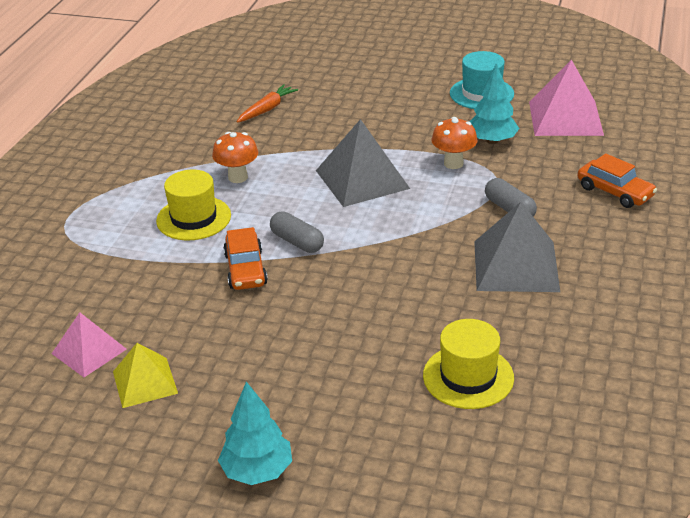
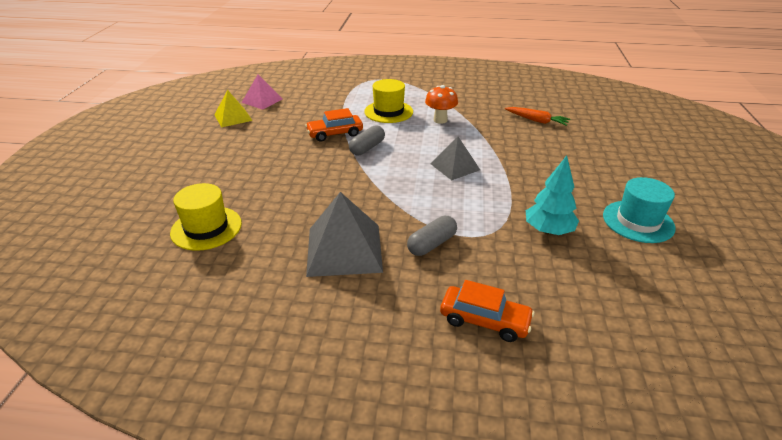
camera: 80 degrees right, 0 degrees up
turquoise tree [218,381,292,485] -> none
grey pyramid [316,119,410,207] -> grey pyramid [430,136,480,180], size x0.61
orange mushroom [431,117,478,169] -> none
pink pyramid [529,60,604,136] -> none
orange car [577,153,657,208] -> orange car turned 105 degrees counterclockwise [440,280,535,342]

